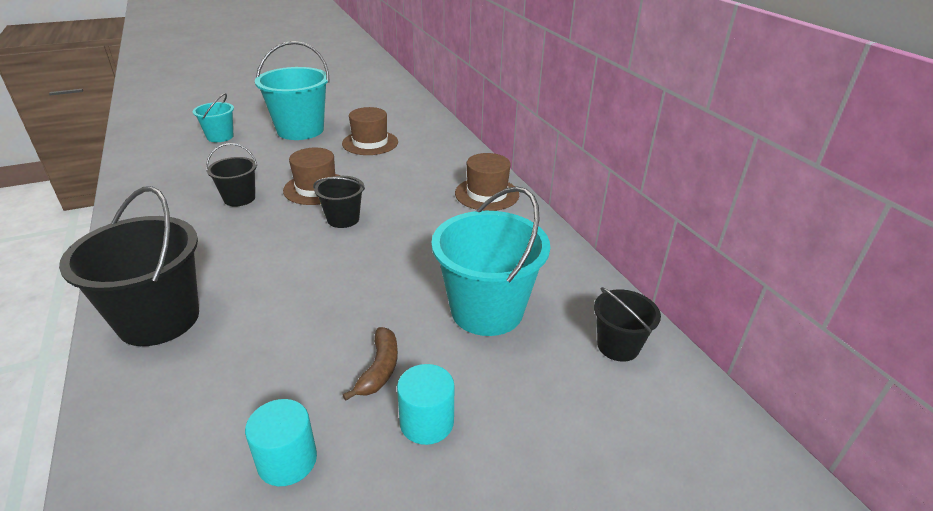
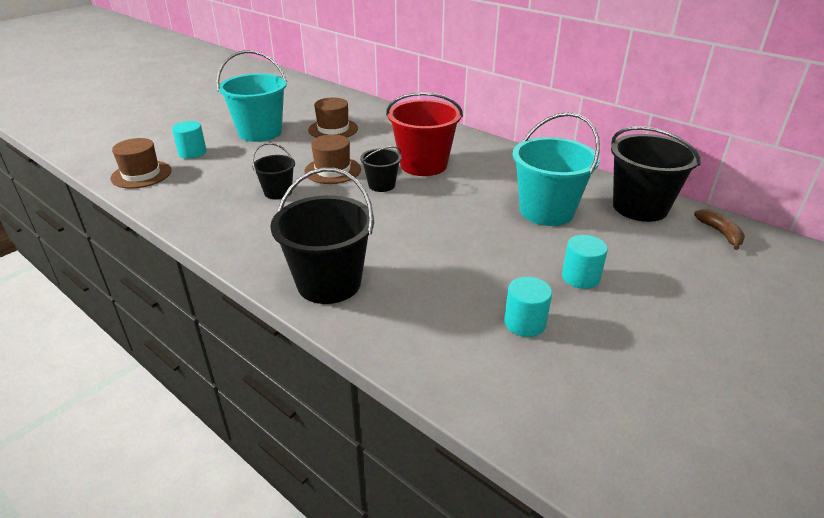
camera: 25 degrees left, 0 degrees up
turquoise bucket [193,93,234,142] -> turquoise cylinder [172,121,207,159]
brown banana [343,327,398,401] -> brown banana moved to [694,209,745,250]
brown hat [455,153,519,211] -> brown hat moved to [110,138,171,188]
black bucket [594,287,661,362] -> black bucket [611,126,701,222], size x1.87
none -> red bucket [386,92,463,176]

